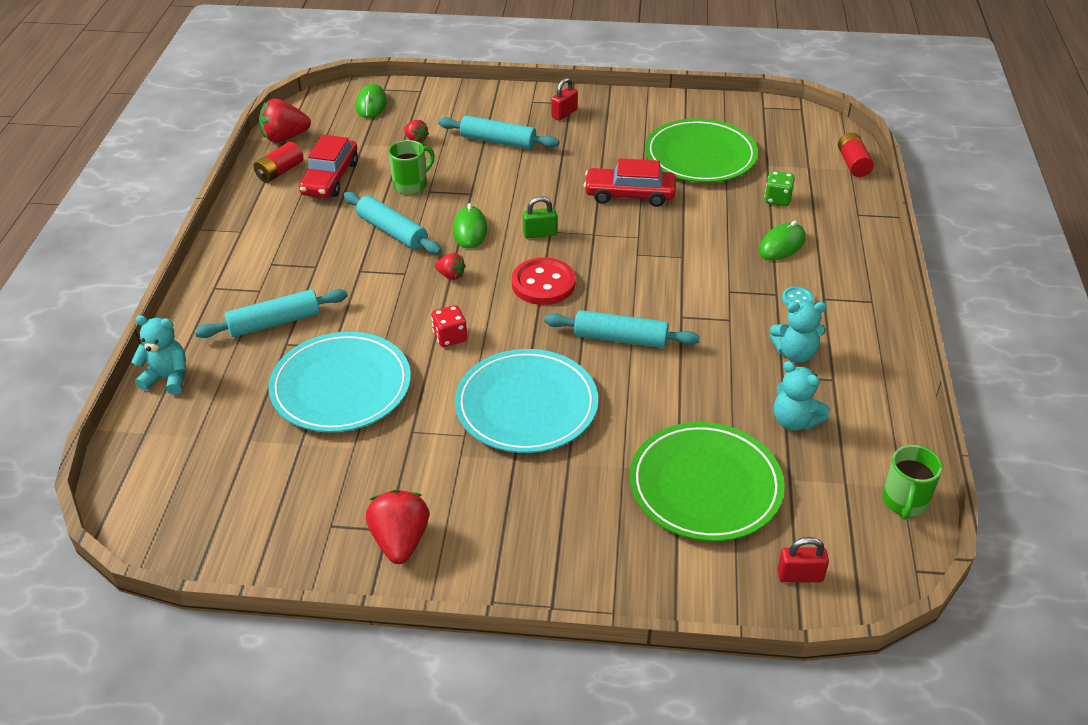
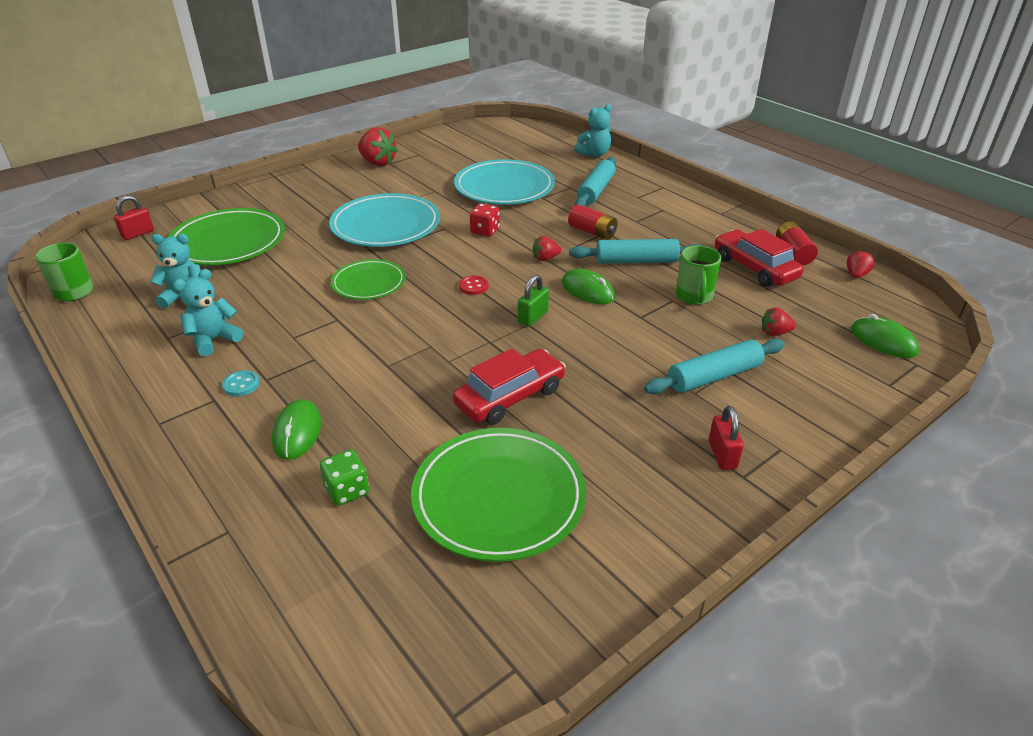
camera: 135 degrees right, 5 degrees down
red strawberry [259,99,311,143] -> red strawberry [847,250,875,278], size x0.54
red button [512,257,576,305] -> red button [459,275,489,295], size x0.48
turquoise rolling pin [544,310,700,348] -> green plate [331,259,405,300]
red battery [838,133,874,177] -> red battery moved to [568,204,618,240]

